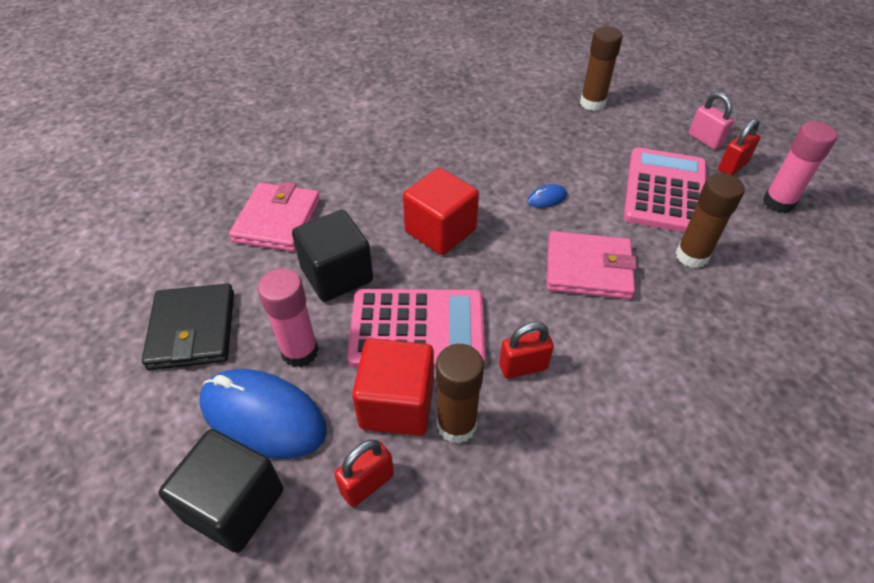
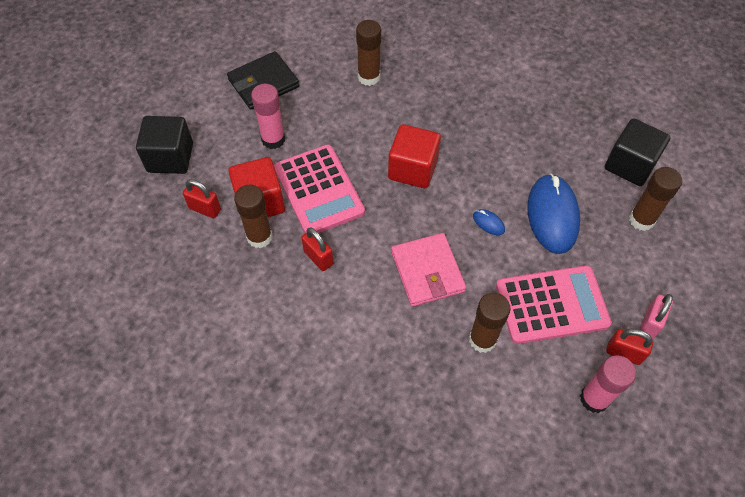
camera: 65 degrees right, 10 degrees up
blue mouse [199,369,327,459] -> blue mouse moved to [527,173,580,254]
pink wallet [229,182,320,252] -> brown glue stick [356,20,381,86]
black cube [292,210,373,302] -> black cube moved to [605,118,671,186]

